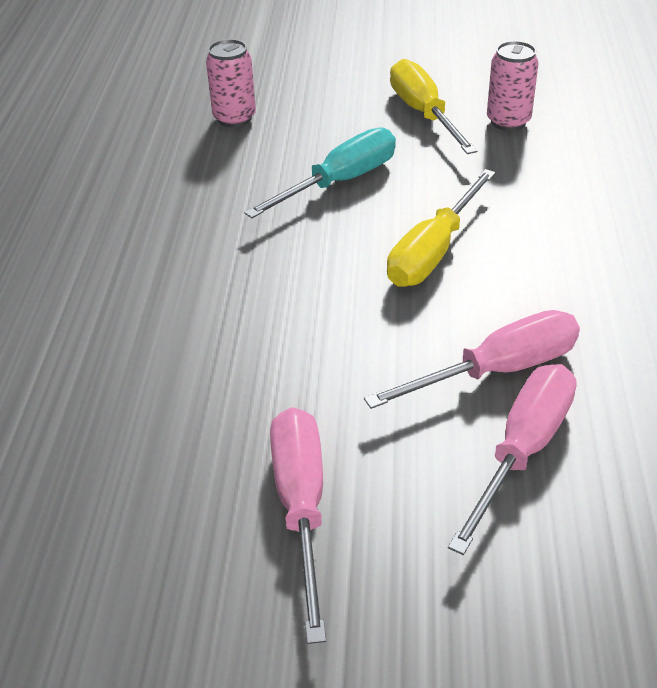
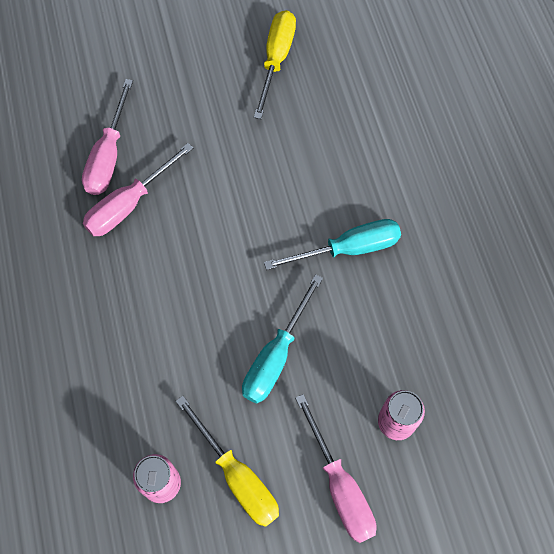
camera: 160 degrees right, 25 degrees up
pink screwdriver [270,407,326,644] -> pink screwdriver moved to [295,394,377,543]
yellow screwdriver [387,169,496,287] -> yellow screwdriver moved to [254,10,296,119]
none -> turquoise screwdriver [264,219,401,270]

